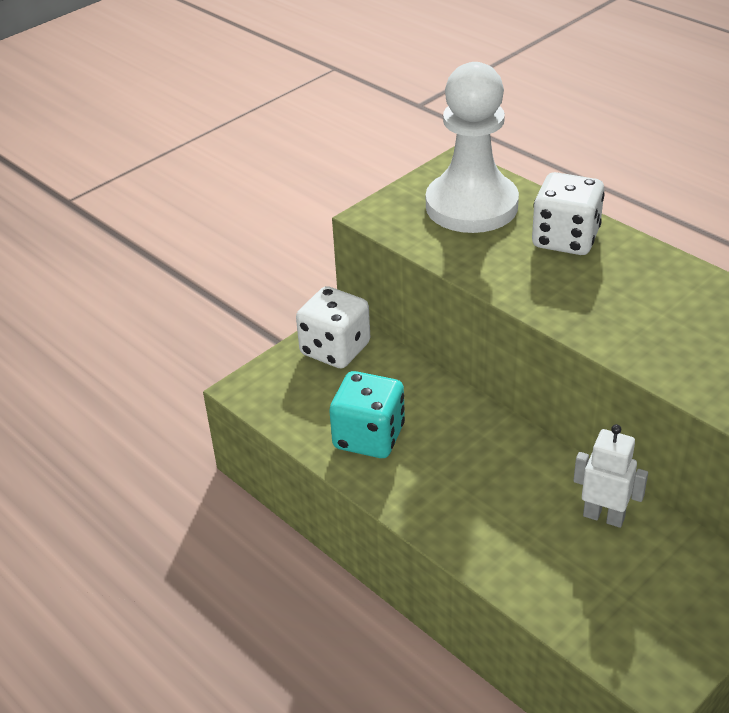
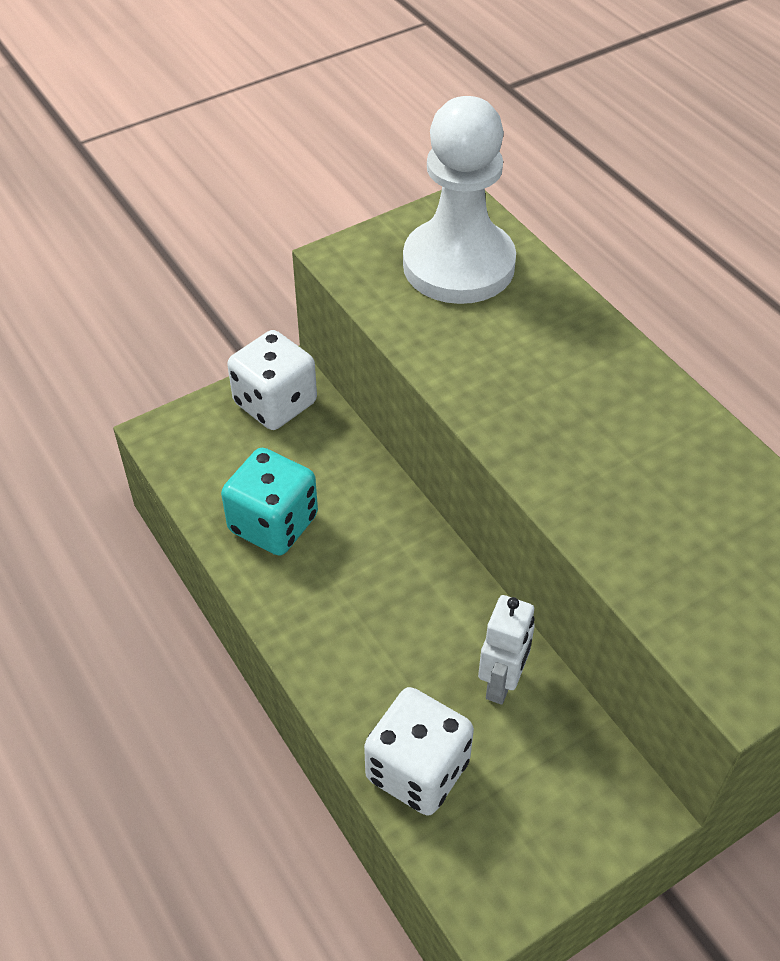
camera: 10 degrees right, 10 degrees up
white dice [532,172,605,255] -> white dice moved to [364,687,474,816]
white robot [573,424,648,528] -> white robot turned 75 degrees clockwise [478,595,535,705]

